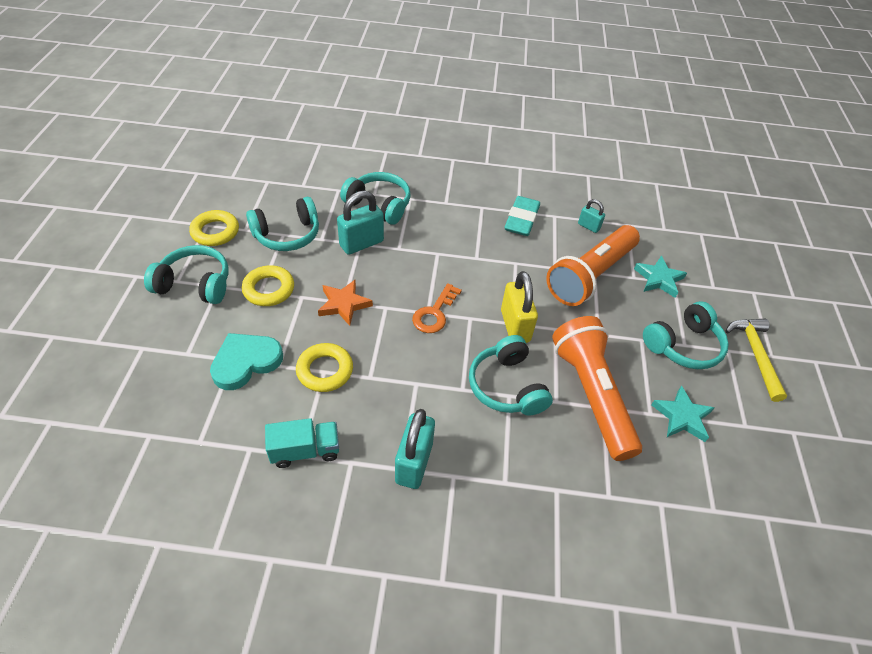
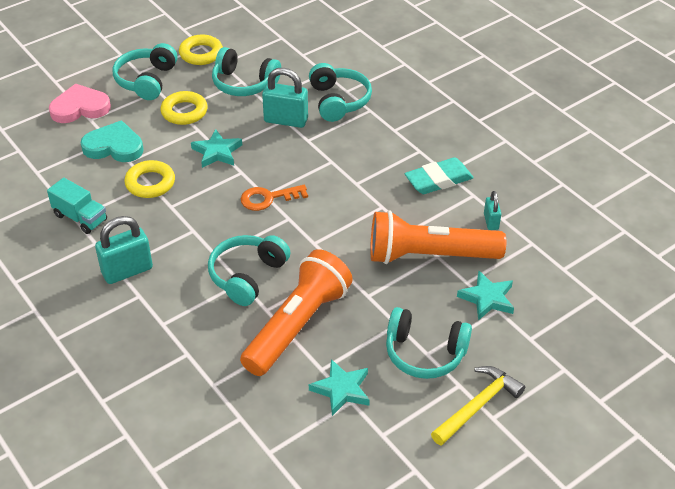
camera: 50 degrees right, 5 degrees down
turquoise headphones [144,245,228,304] -> turquoise headphones turned 135 degrees counterclockwise [112,43,178,100]
orange star [318,280,373,326] -> turquoise star [191,129,242,168]
yellow padlock [501,271,538,343] -> none
none -> pink heart [49,84,111,123]

